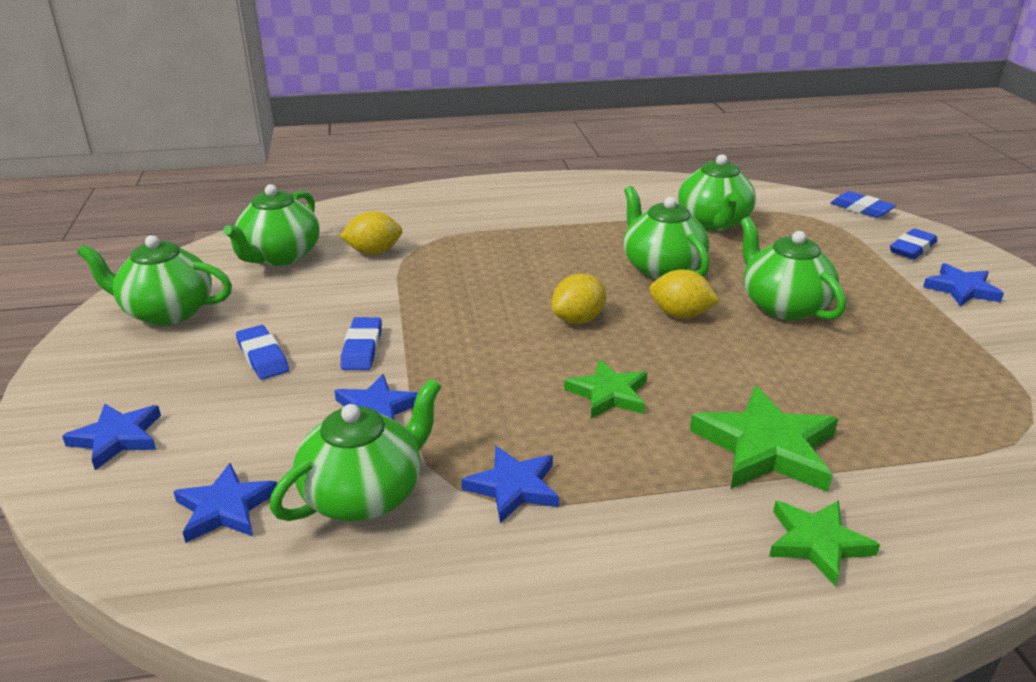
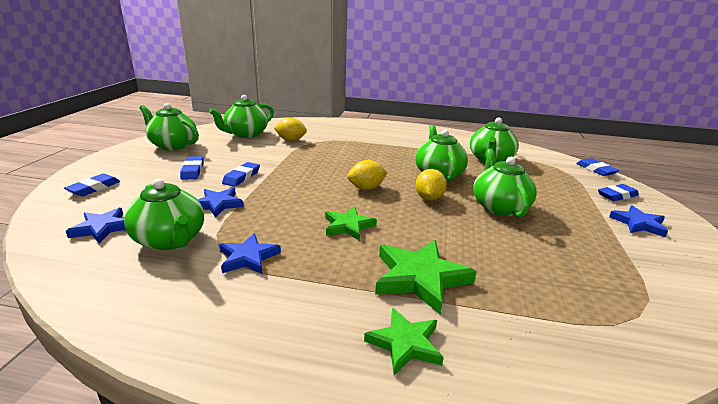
camera: 20 degrees right, 5 degrees down
blue star [62,404,161,470] -> blue eraser [64,174,120,196]
green teapot [270,378,442,521] -> green teapot turned 75 degrees clockwise [124,179,204,250]
yellow lemon [649,269,720,319] -> yellow lemon turned 60 degrees clockwise [415,169,447,200]

